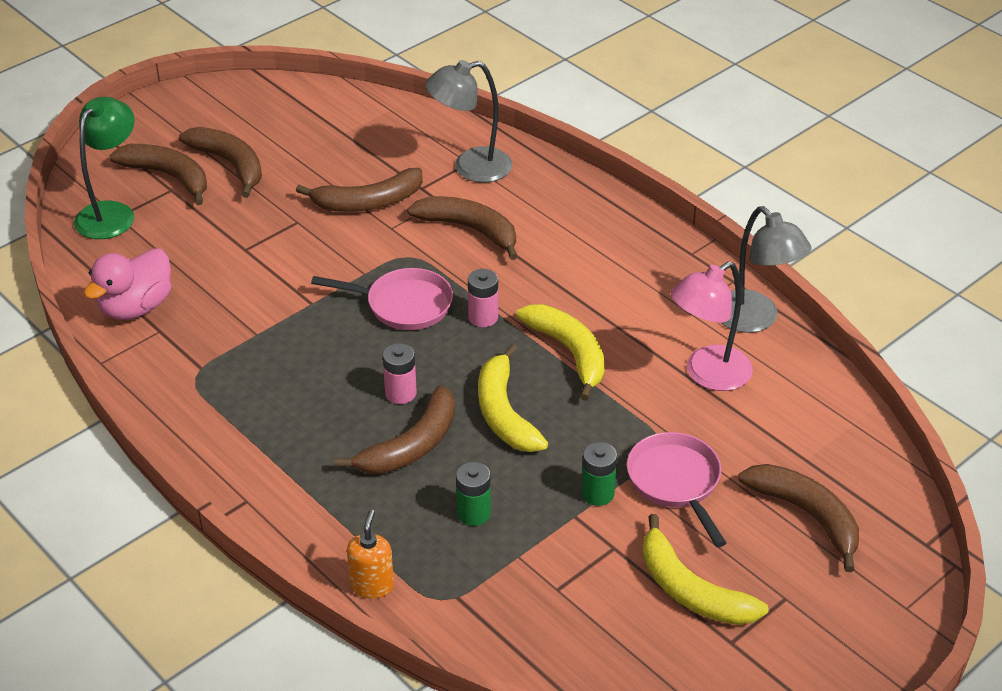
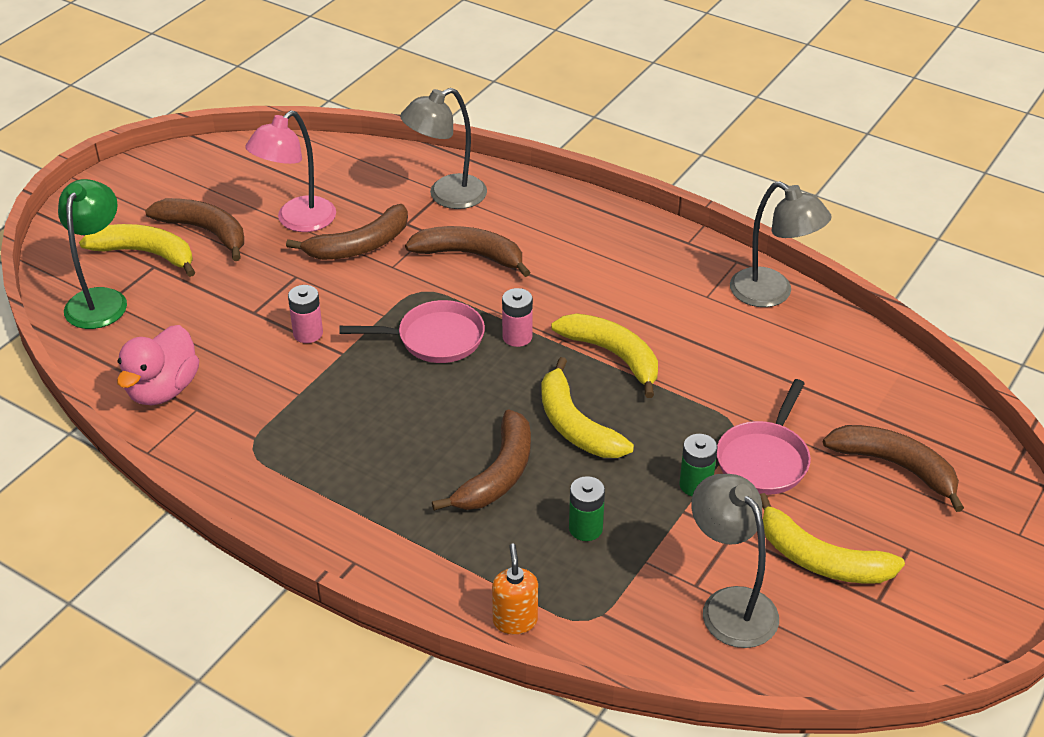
camera: 15 degrees left, 0 degrees up
brown banana [109,144,207,205] -> yellow banana [79,224,195,277]
pink battery [383,343,417,404] -> pink battery moved to [288,285,323,343]
pink pan [627,432,726,547] -> pink pan turned 120 degrees counterclockwise [717,379,811,495]
pink lamp [671,261,753,391] -> pink lamp moved to [245,110,336,232]
none -> grey lamp [691,474,779,648]

